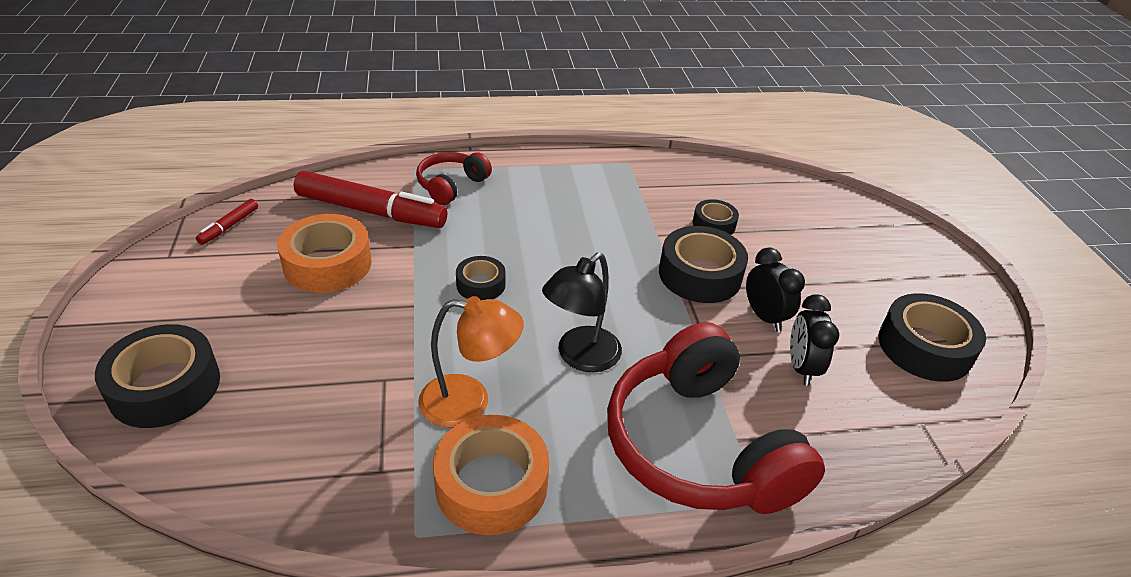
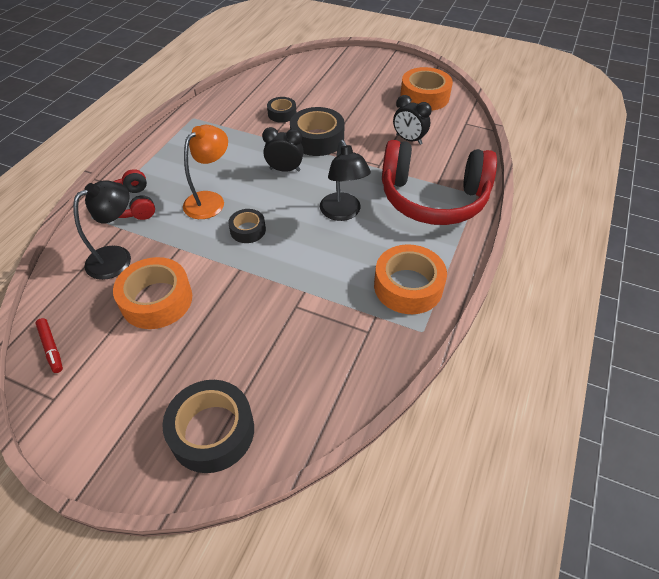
camera: 55 degrees left, 10 degrees up
red marker [294,171,447,228] -> black lamp [73,181,131,280]
orange lamp [418,296,524,428] -> orange lamp moved to [183,125,228,219]
black clock [746,248,805,332] -> black clock moved to [262,127,304,172]
black tape [878,293,986,382] -> orange tape [400,67,453,111]

